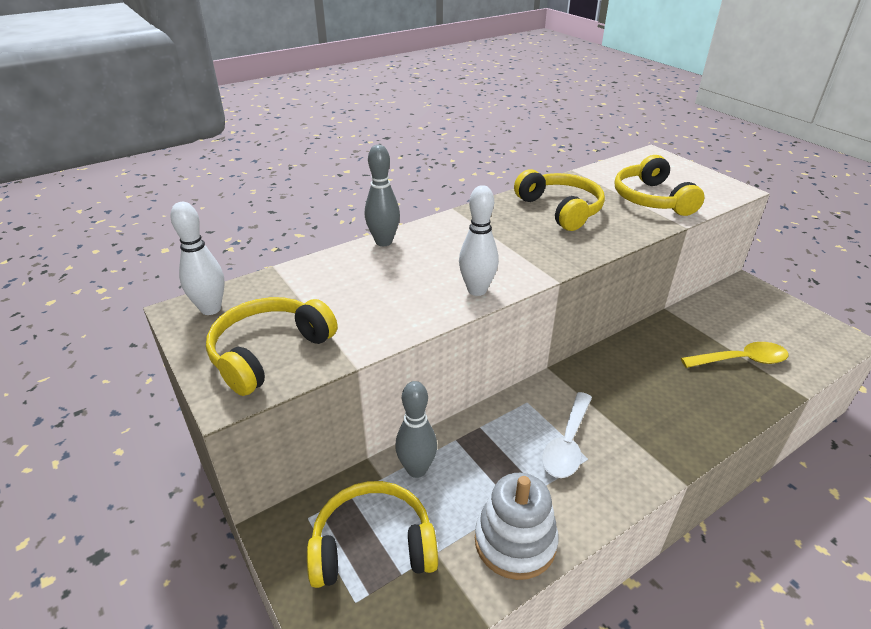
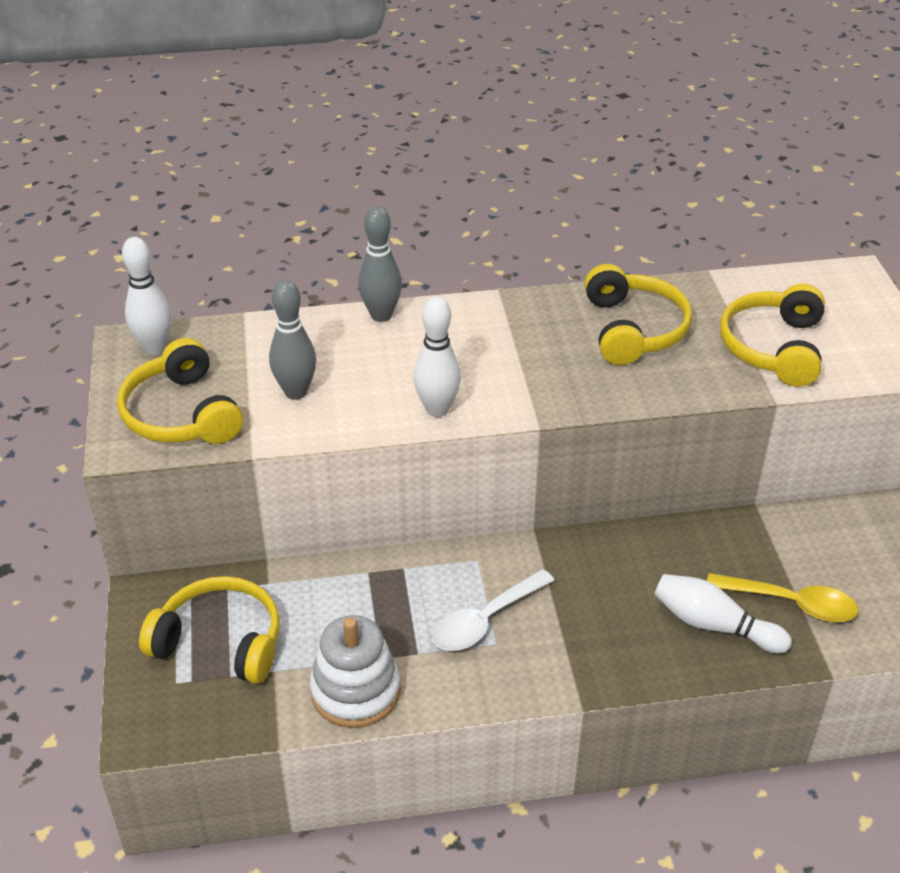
camera: 25 degrees right, 5 degrees up
yellow headphones [206,297,337,396] -> yellow headphones turned 90 degrees counterclockwise [117,338,243,444]
grey bowling pin [395,381,437,478] -> grey bowling pin moved to [269,280,316,400]
none -> white bowling pin [654,574,792,653]

